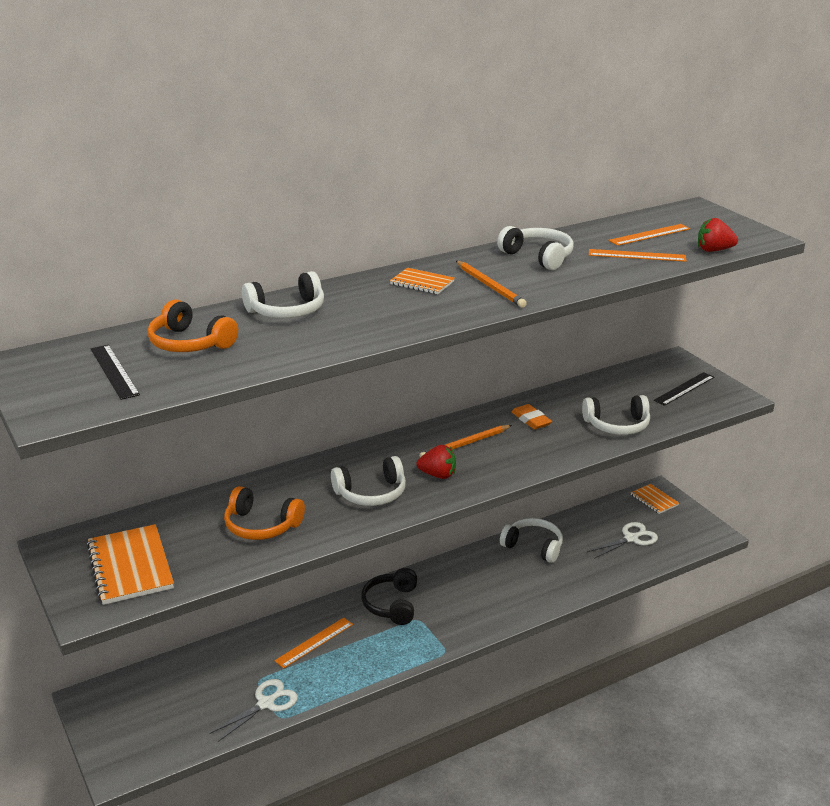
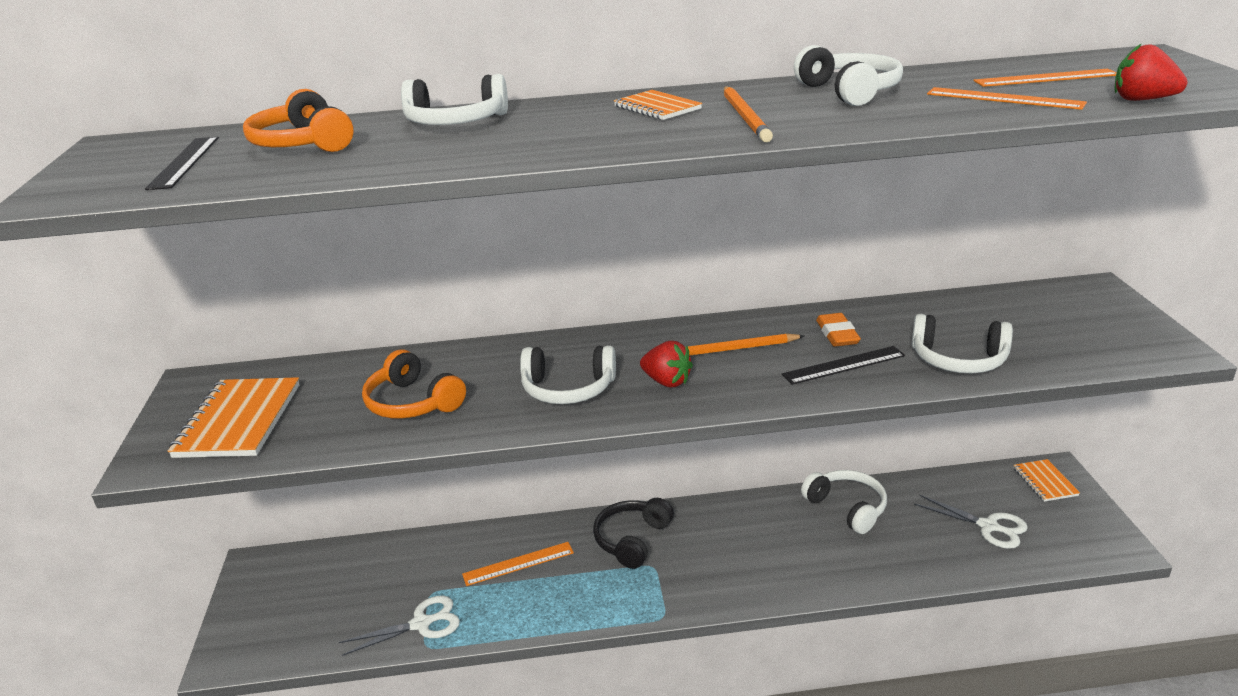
camera: 25 degrees right, 0 degrees up
white scissors [587,522,658,559] -> white scissors turned 45 degrees clockwise [914,495,1028,549]
black ruler [654,372,714,406] -> black ruler moved to [782,346,905,385]

